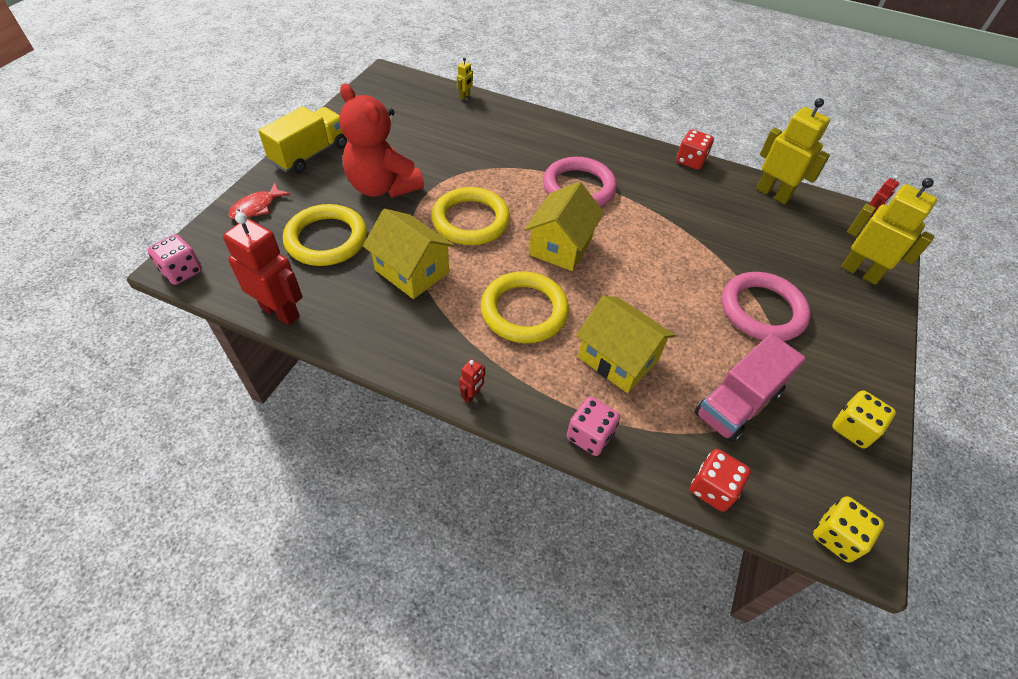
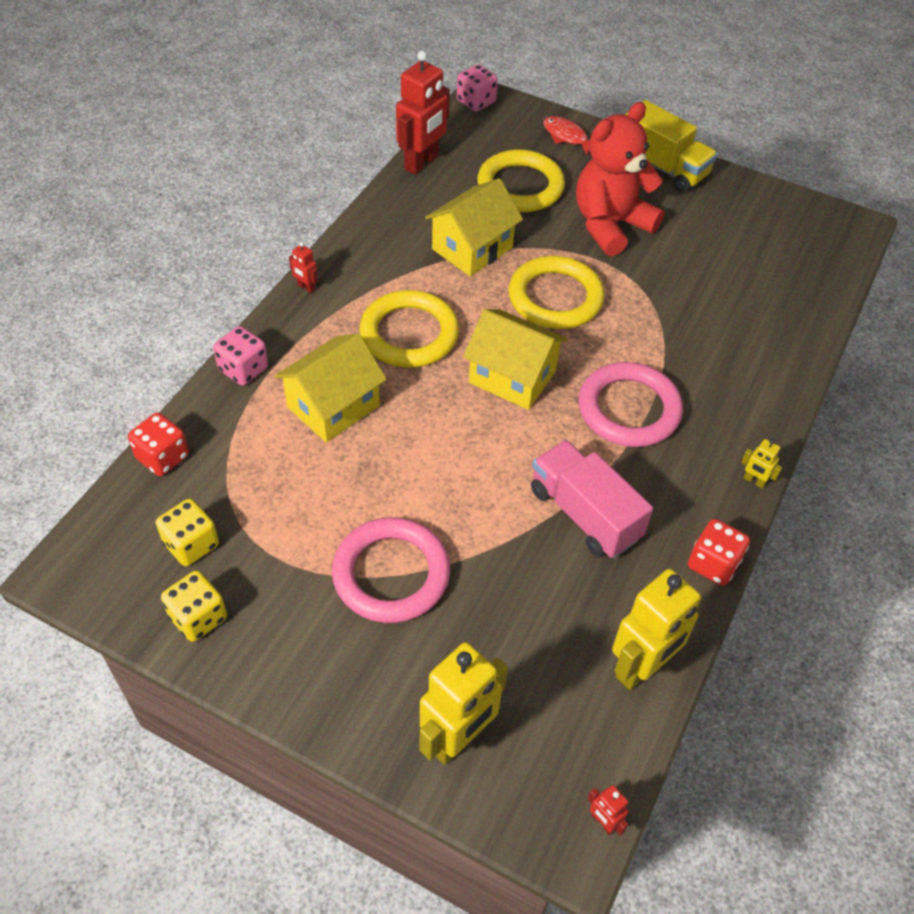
camera: 95 degrees right, 0 degrees up
yellow robot [457,58,473,100] -> yellow robot moved to [741,439,782,488]
pink truck [695,333,806,443] -> pink truck moved to [531,440,653,558]
yellow dice [813,496,884,563] -> yellow dice moved to [156,499,219,566]

